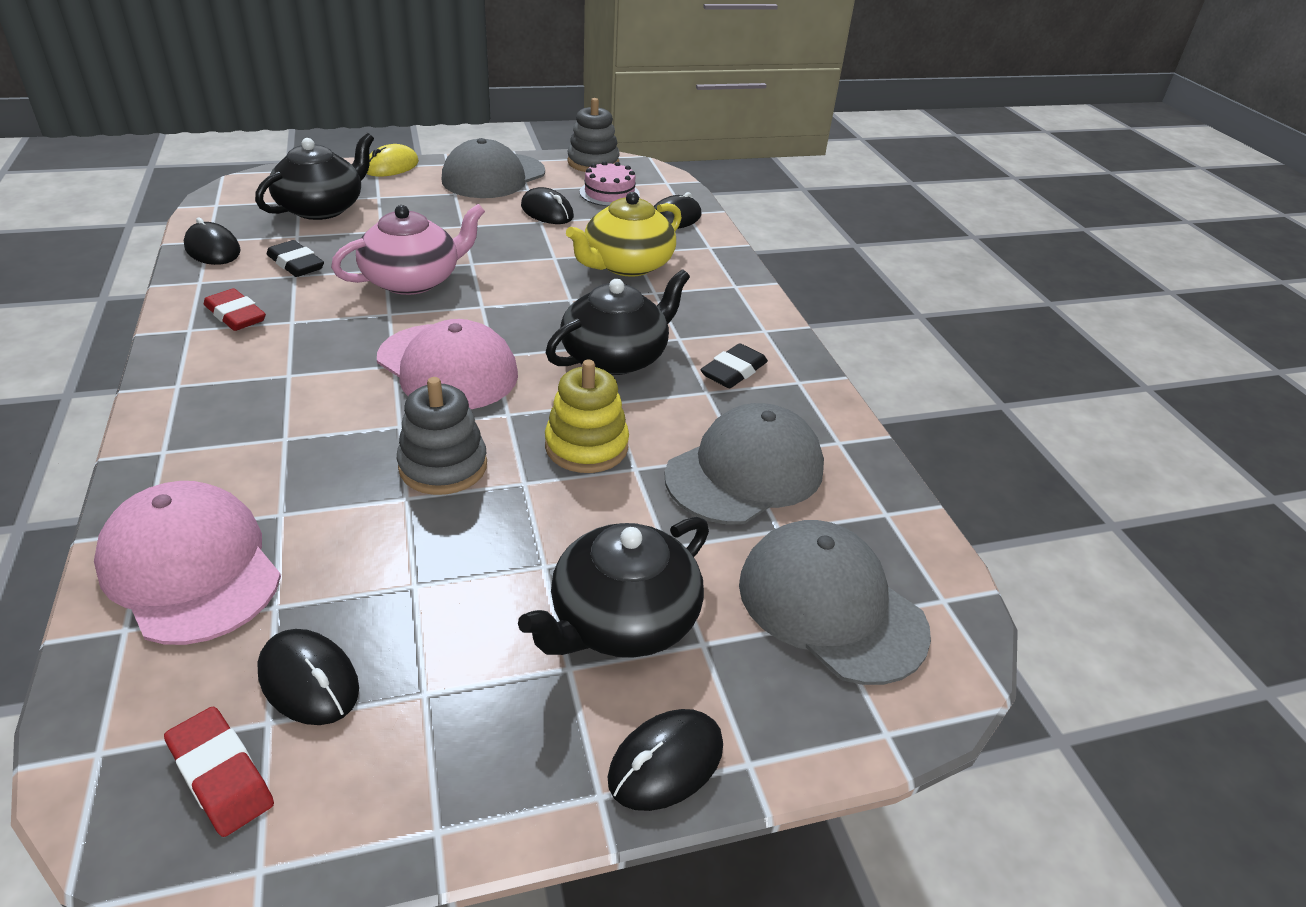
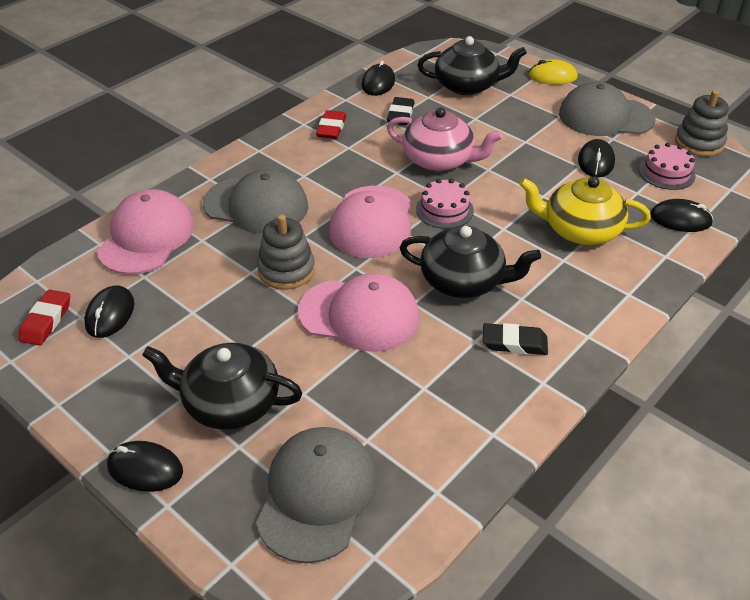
camera: 60 degrees right, 5 degrees up
yellow stacking toy [545,359,629,473] -> pink cap [298,273,420,352]
grey cap [665,403,824,524] -> grey cap moved to [203,169,308,234]
none -> pink cake [416,179,474,229]

